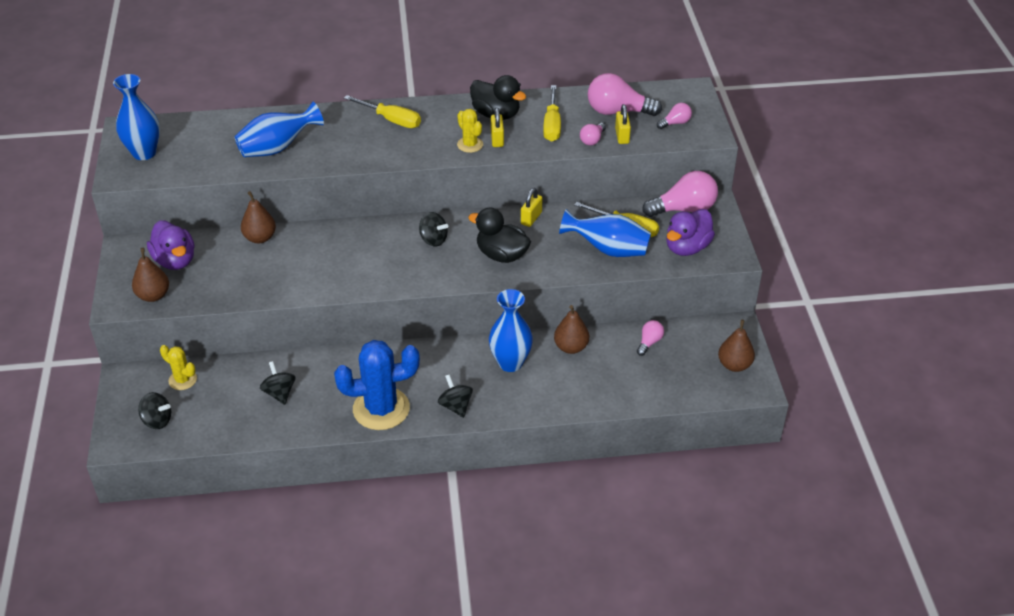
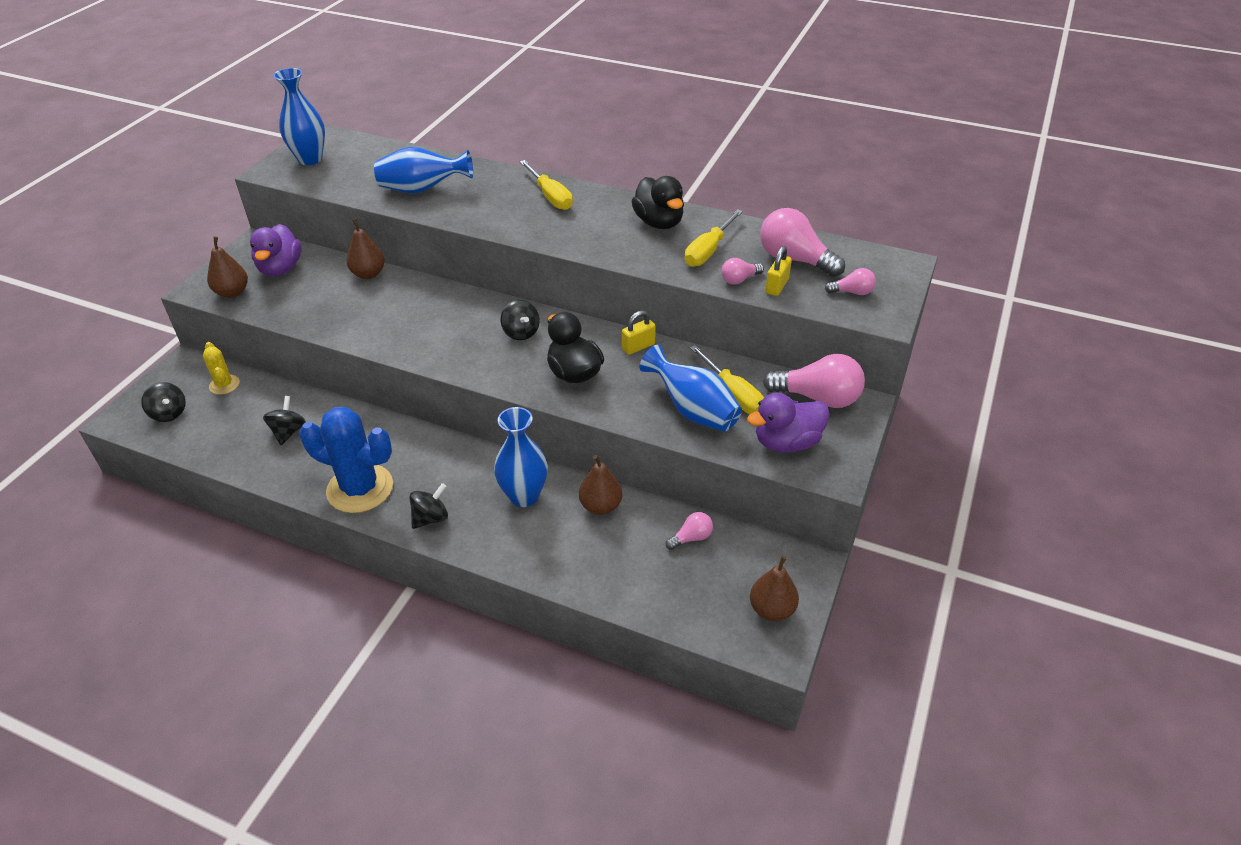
camera: 30 degrees right, 0 degrees up
black spinning top [438,374,473,418] -> black spinning top turned 45 degrees clockwise [409,483,448,529]
yellow cactus [457,109,483,153] -> none
yellow padlock [491,107,504,147] -> none

